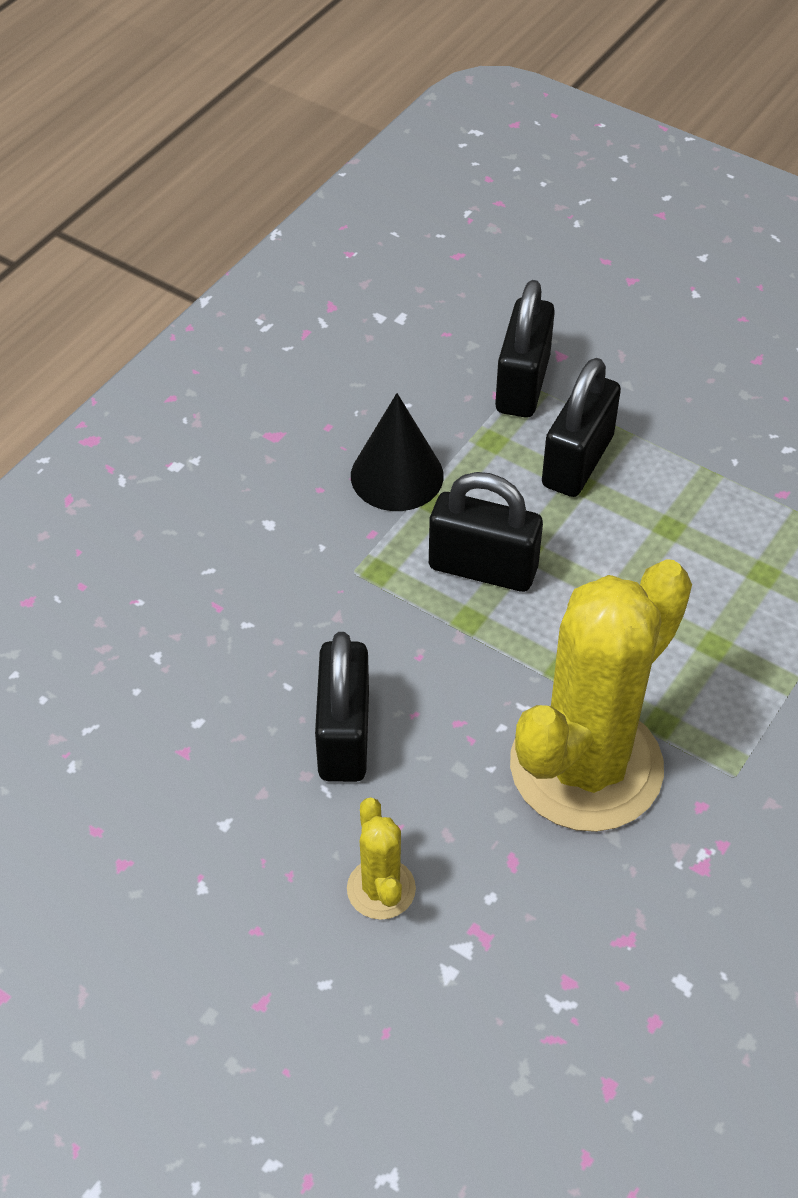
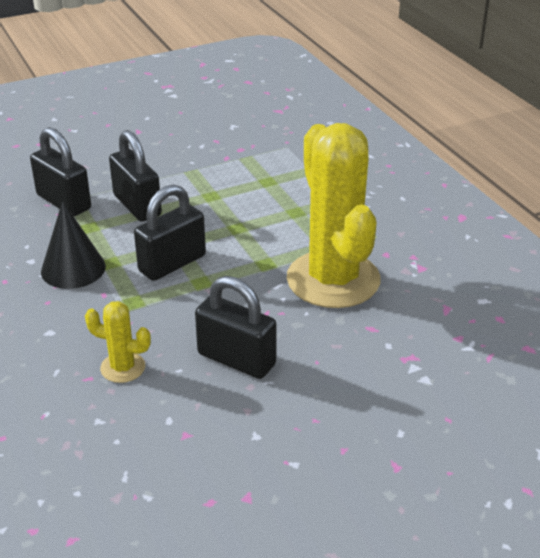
camera: 60 degrees left, 15 degrees down
yellow cactus [347,797,416,920] -> yellow cactus moved to [85,301,151,383]

